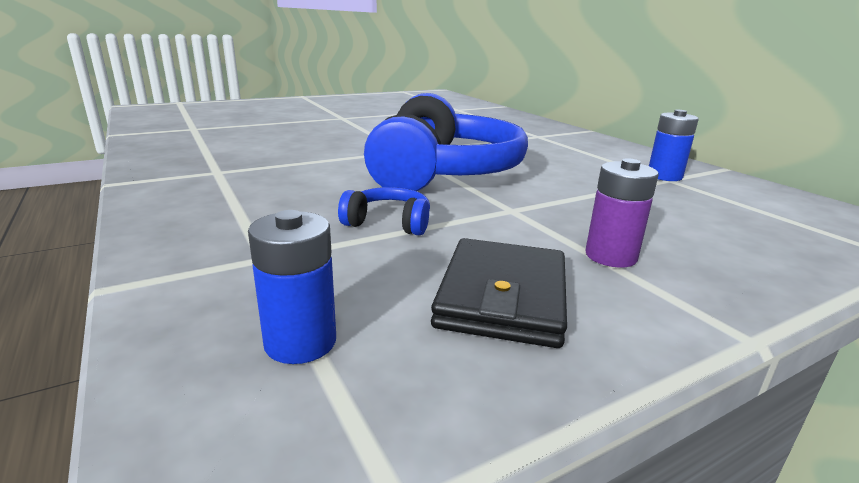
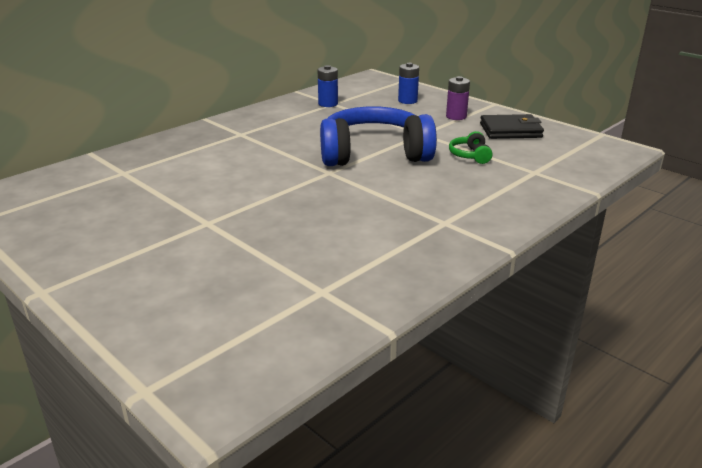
camera: 105 degrees left, 5 degrees up
blue battery [248,210,336,364] -> blue battery moved to [398,63,419,104]
blue headphones [338,187,430,235] -> green headphones [449,131,493,164]

